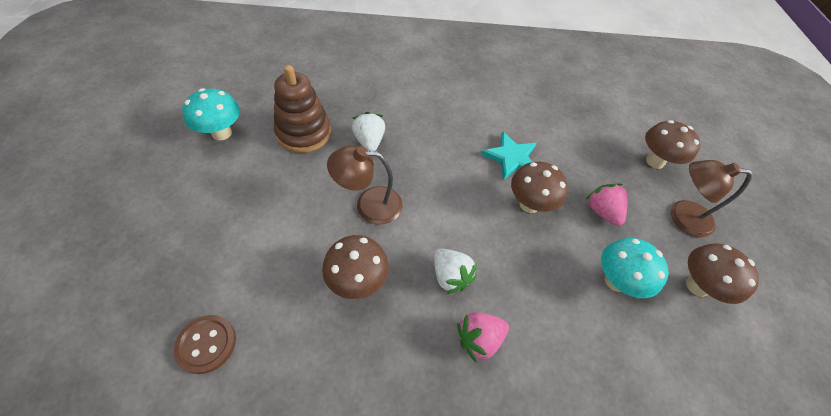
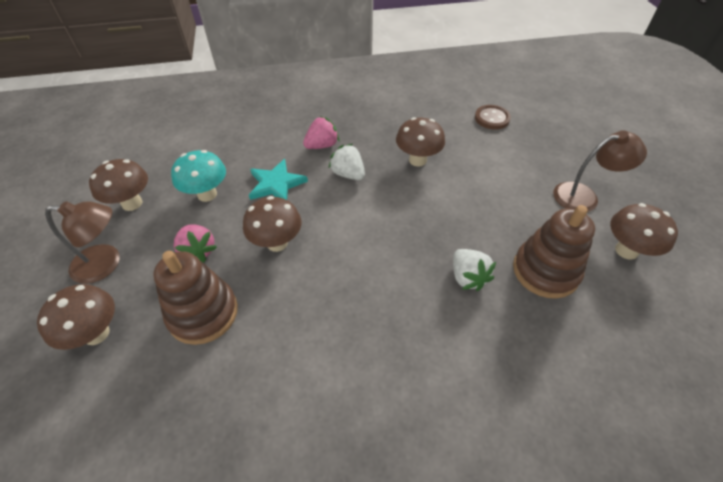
camera: 175 degrees right, 5 degrees down
turquoise mushroom [182,88,240,140] -> brown mushroom [610,203,678,260]
brown lamp [327,145,403,225] -> brown lamp moved to [553,130,647,212]
turquoise star [481,131,537,180] -> turquoise star moved to [249,159,308,200]
none -> brown stacking toy [153,251,238,345]

